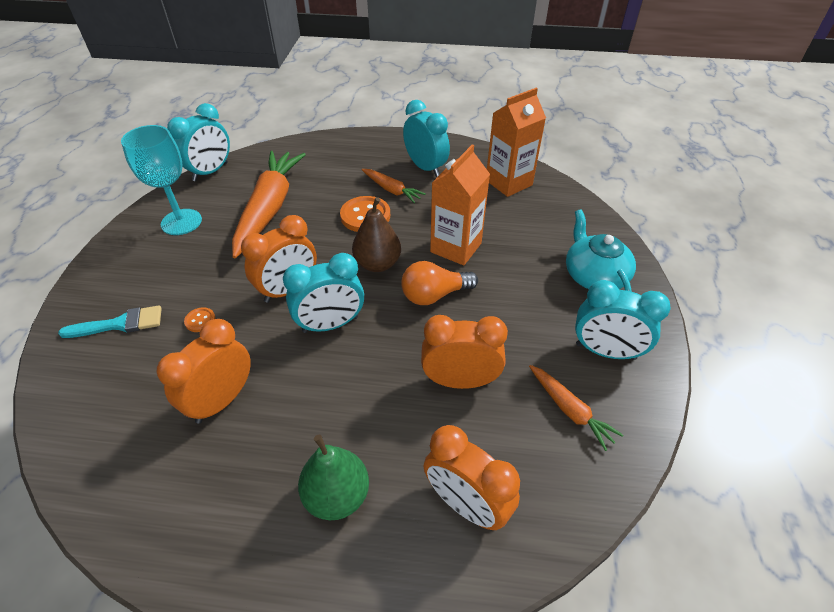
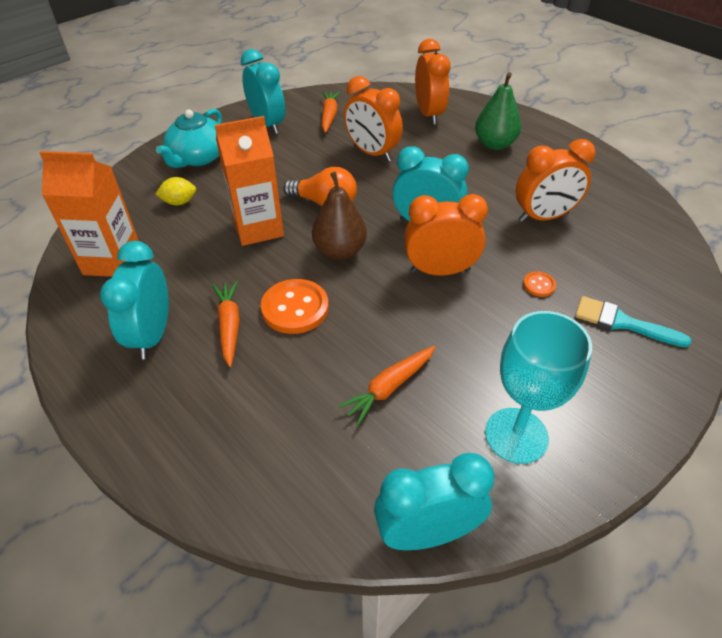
camera: 140 degrees left, 0 degrees up
orange carrot [232,151,306,258] -> orange carrot [338,346,435,425], size x0.48
none -> yellow lemon [155,177,196,205]

